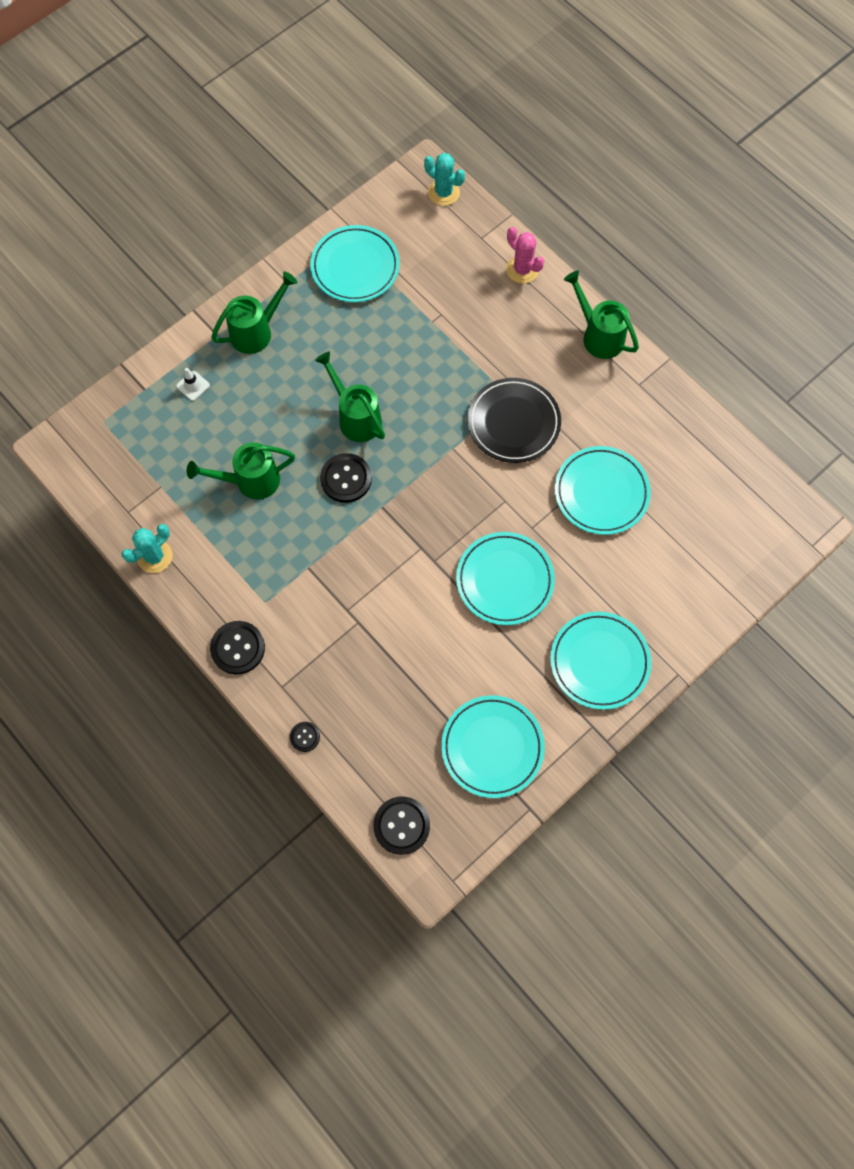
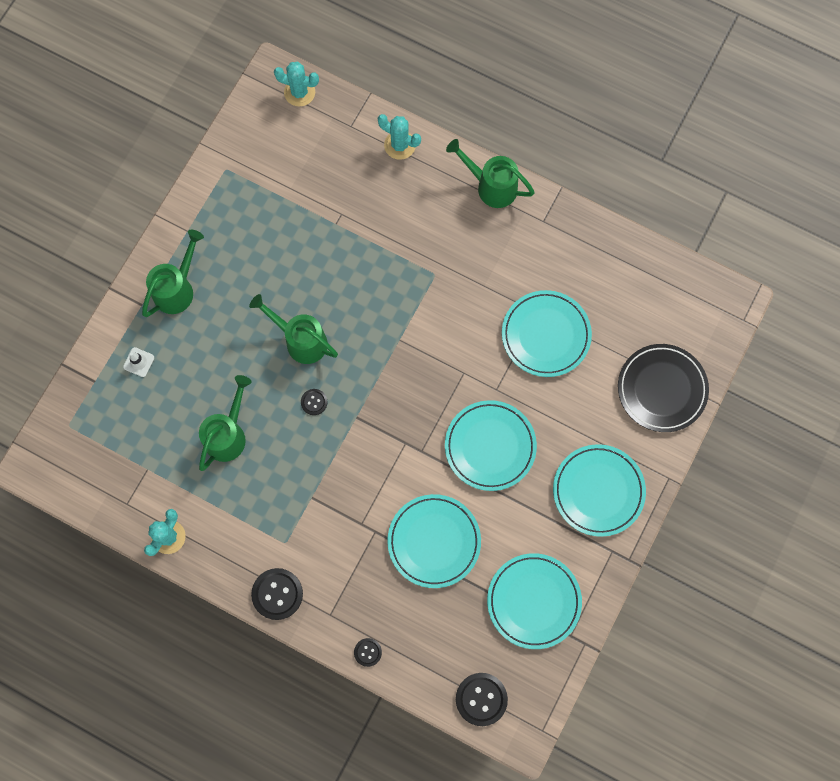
camera: 20 degrees left, 5 degrees up
green watering can [187,442,295,499] -> green watering can turned 150 degrees clockwise [199,375,252,471]
turquoise plate [310,225,400,302] -> turquoise plate moved to [387,494,481,588]
black button [320,453,372,503] -> black button [301,389,327,415], size x0.54
black plate [467,378,561,463] -> black plate moved to [618,344,709,432]
pink cactus [506,227,544,284] -> turquoise cactus [378,114,421,160]

